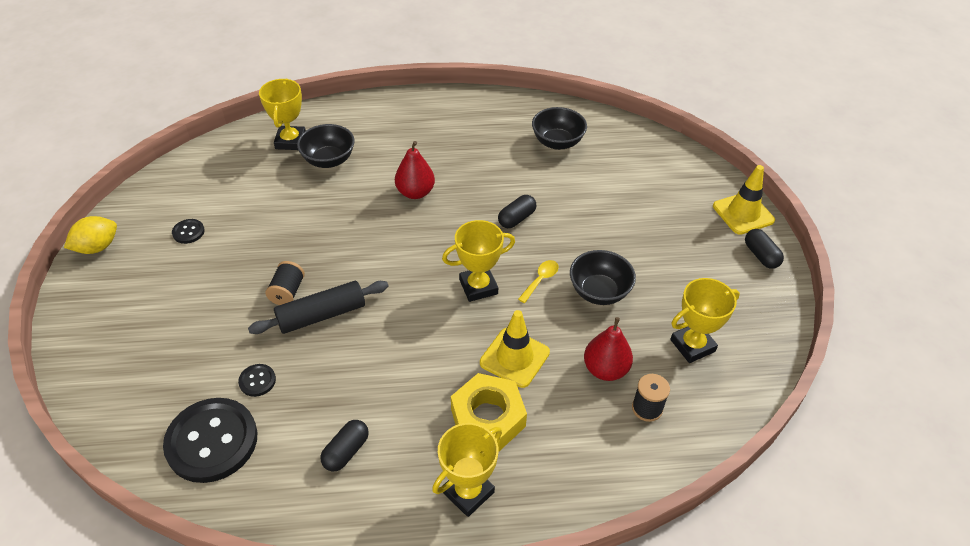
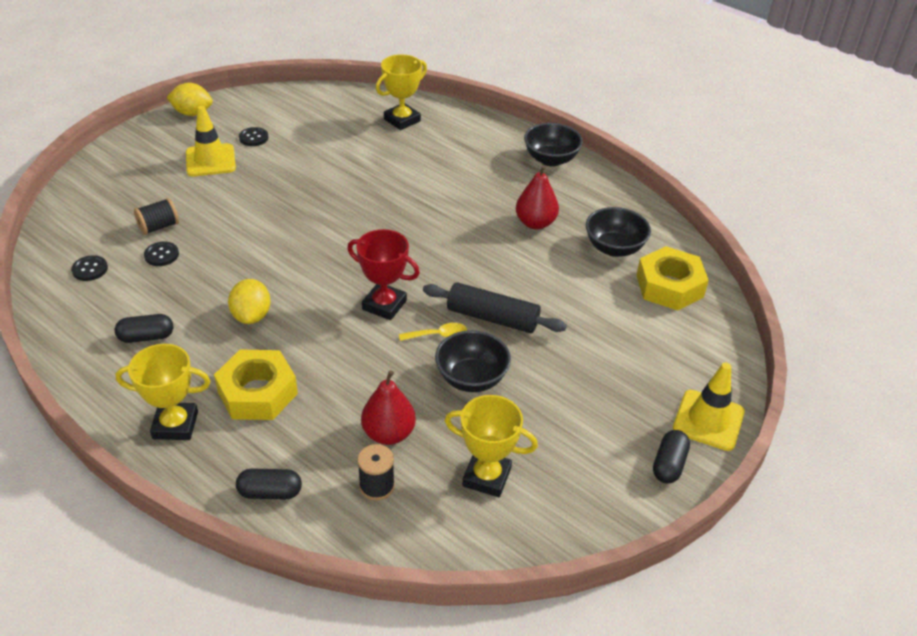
camera: 45 degrees right, 5 degrees down
black button [163,398,257,483] -> black button [71,255,108,281], size x0.43
black rolling pin [248,281,389,334] -> black rolling pin moved to [423,282,567,333]
black spool [265,261,305,305] -> black spool moved to [134,198,179,235]
black bowl [297,124,355,168] -> black bowl moved to [524,123,583,166]
red pear [395,141,435,199] -> red pear moved to [516,165,559,229]
yellow trophy [442,220,515,302] -> red trophy [347,229,420,320]
yellow traffic cone [480,310,550,388] -> yellow traffic cone moved to [186,106,236,176]
black capsule [498,195,536,228] -> black capsule moved to [236,468,302,499]
none -> yellow lemon [228,279,271,324]
none -> yellow nut [636,246,709,311]

